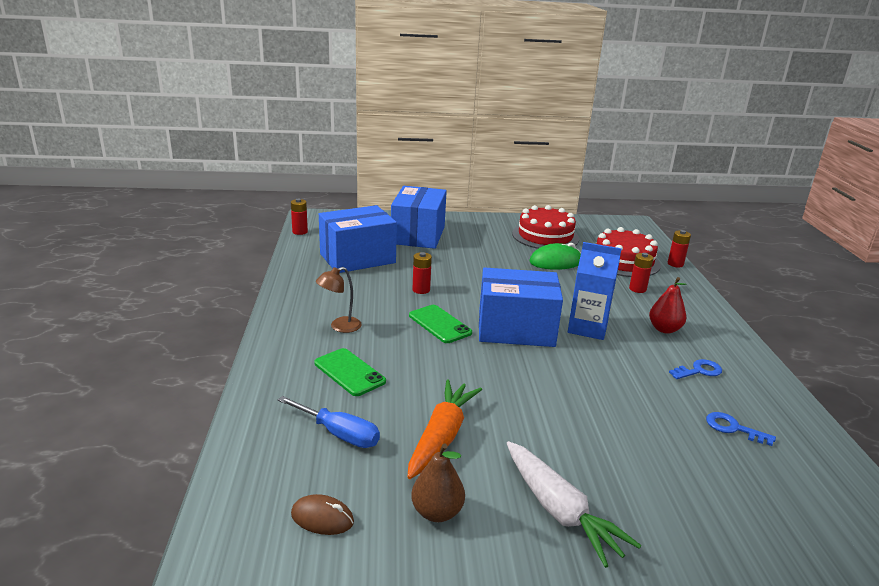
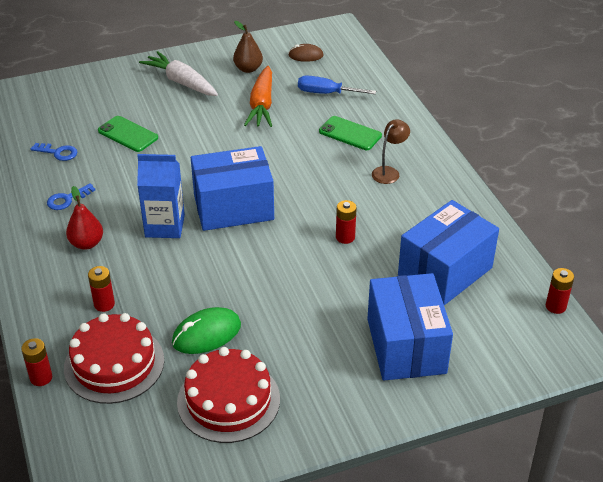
camera: 165 degrees right, 15 degrees up
green phone [409,305,472,343] -> green phone moved to [98,116,158,152]

